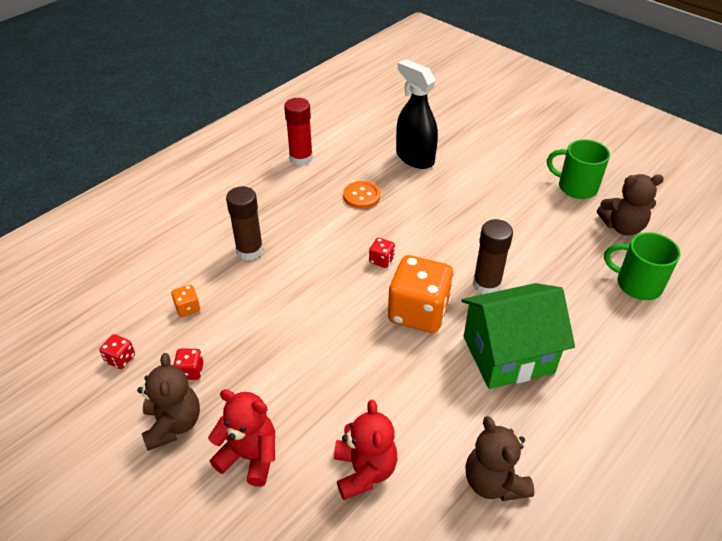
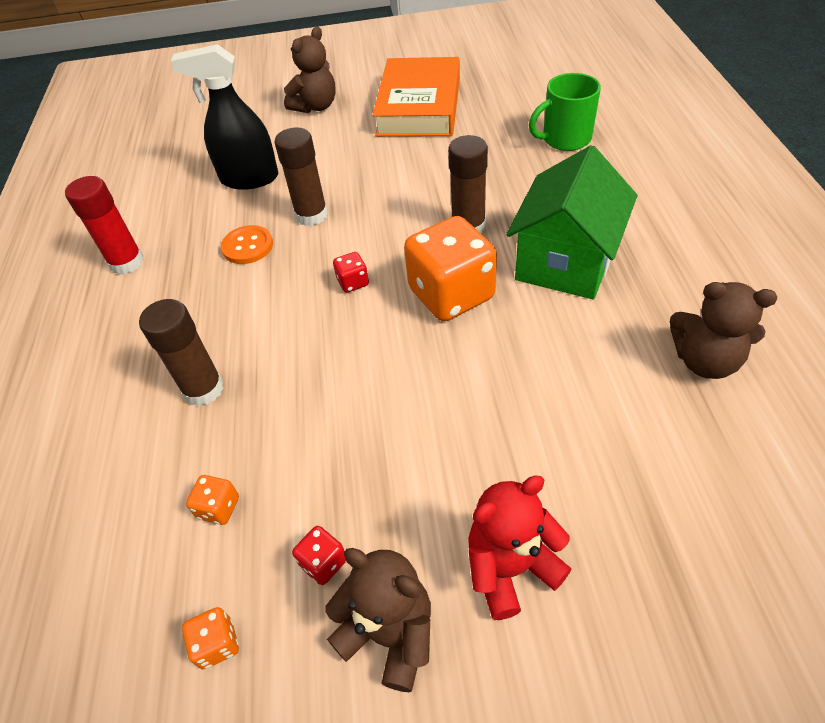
camera: 45 degrees left, 5 degrees up
red dice [99,334,135,369] -> orange dice [182,607,239,669]
red teddy bear [334,400,397,500] -> none
green mug [547,139,610,199] -> orange book [373,57,460,137]
brown teddy bear [597,174,664,236] -> brown teddy bear moved to [284,27,336,113]
none -> brown glue stick [274,127,328,226]

